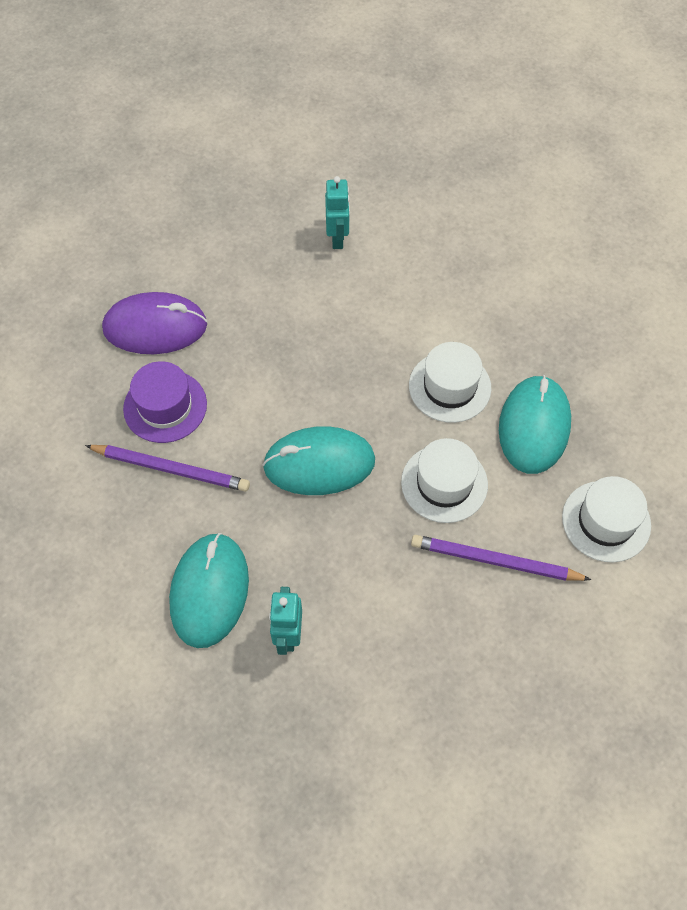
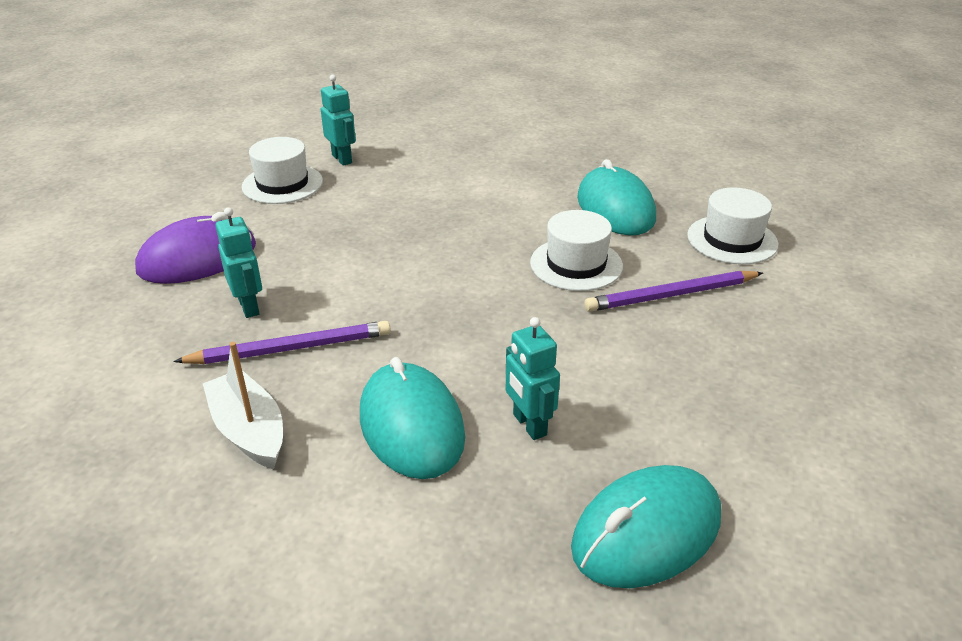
camera: 30 degrees left, 25 degrees down
purple hat [123,361,207,443] -> turquoise robot [215,207,262,318]
turquoise mouse [262,426,375,495] -> turquoise mouse moved to [571,465,721,588]
white hat [409,342,491,423] -> white hat moved to [242,137,323,204]
none -> white boat [203,342,283,469]

